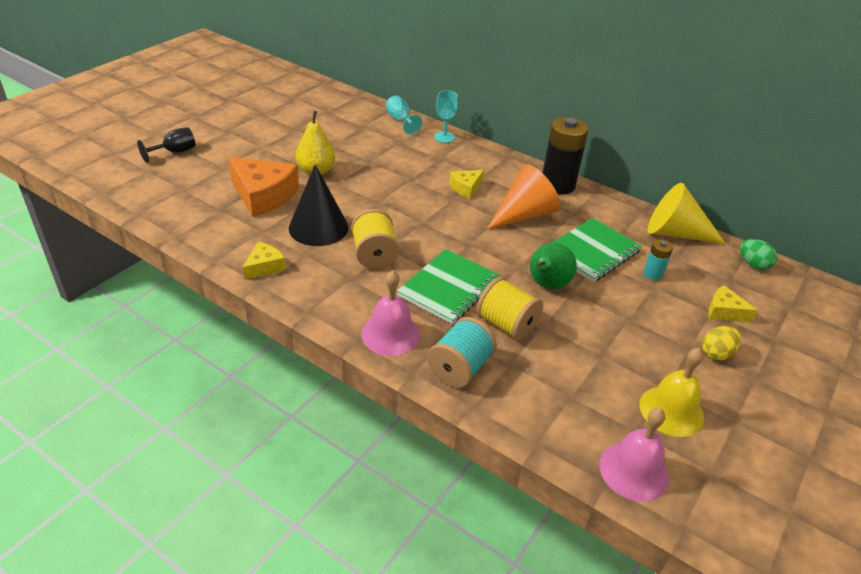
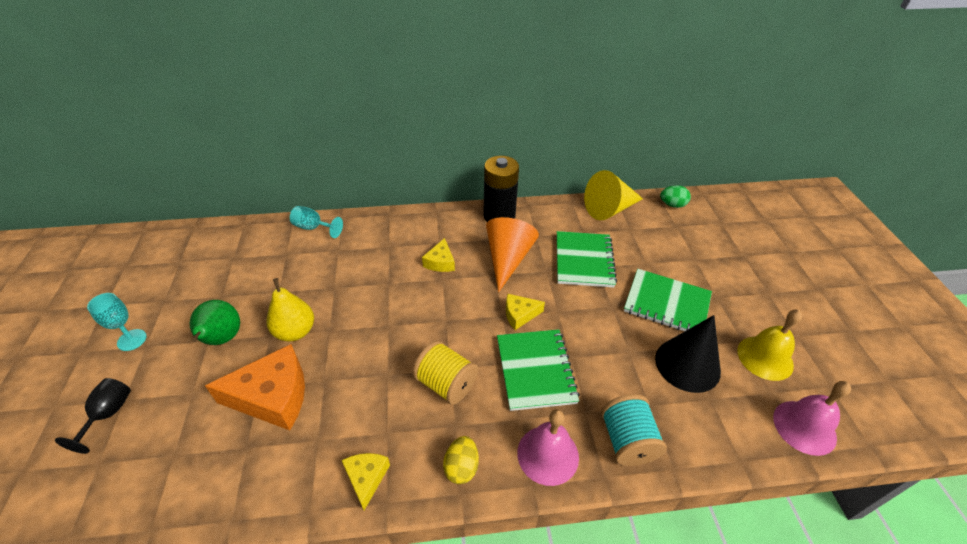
camera: 40 degrees left, 5 degrees up
black cone [289,165,349,246] -> black cone moved to [655,315,721,393]
turquoise goblet [434,90,458,143] -> turquoise goblet moved to [87,293,147,351]
yellow spool [476,277,543,341] -> none
green pear [530,243,577,289] -> green pear moved to [190,300,240,345]
turquoise battery [644,239,673,280] -> none
yellow egg [702,326,741,361] -> yellow egg moved to [443,436,479,484]
yellow cheese [708,285,758,322] -> yellow cheese moved to [506,294,545,330]
none -> green notebook [624,269,712,331]

